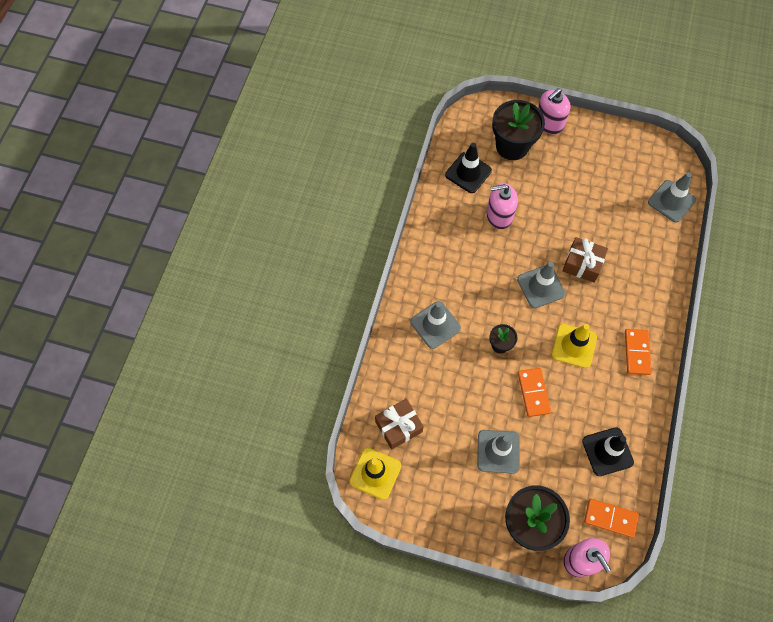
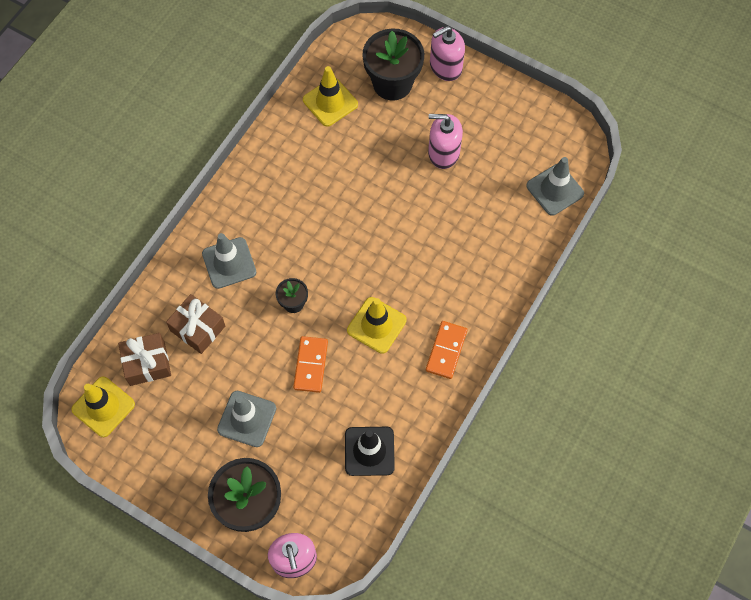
camera: 15 degrees right, 0 degrees up
black traffic cone [445,143,492,193] -> yellow traffic cone [303,66,358,127]
pink soap dispenser [486,183,518,229] -> pink soap dispenser moved to [428,114,463,169]
grey traffic cone [517,262,565,308] -> none
brown gift [562,237,608,283] -> brown gift moved to [166,294,225,354]
orange domino [584,499,639,538] -> none

